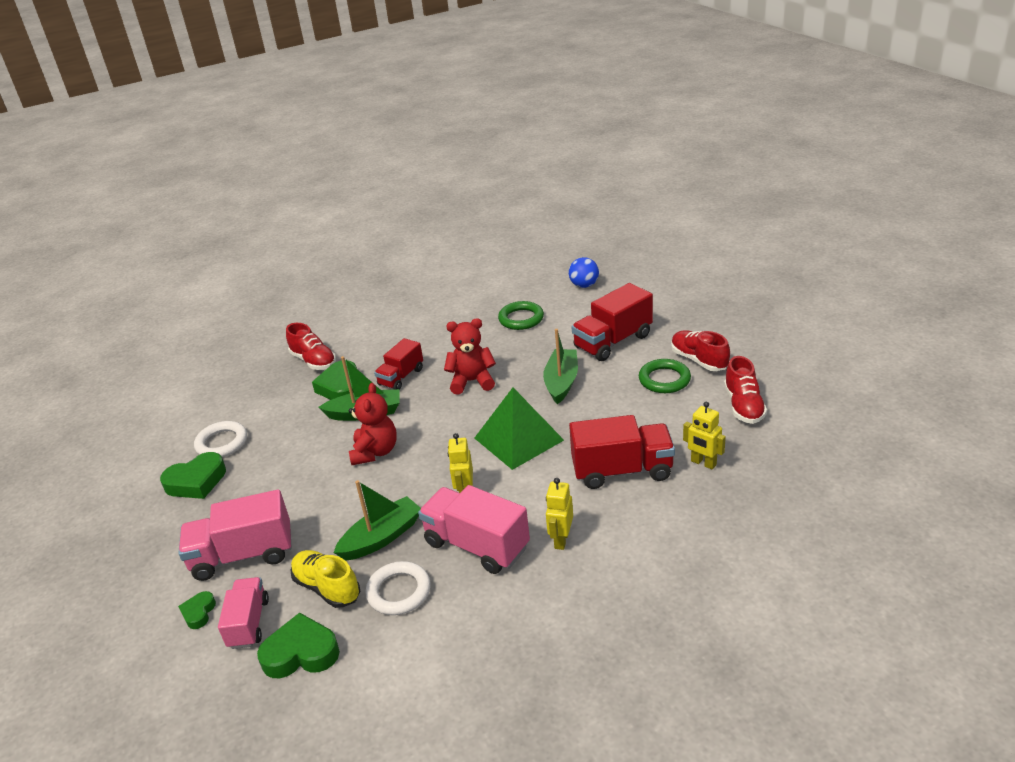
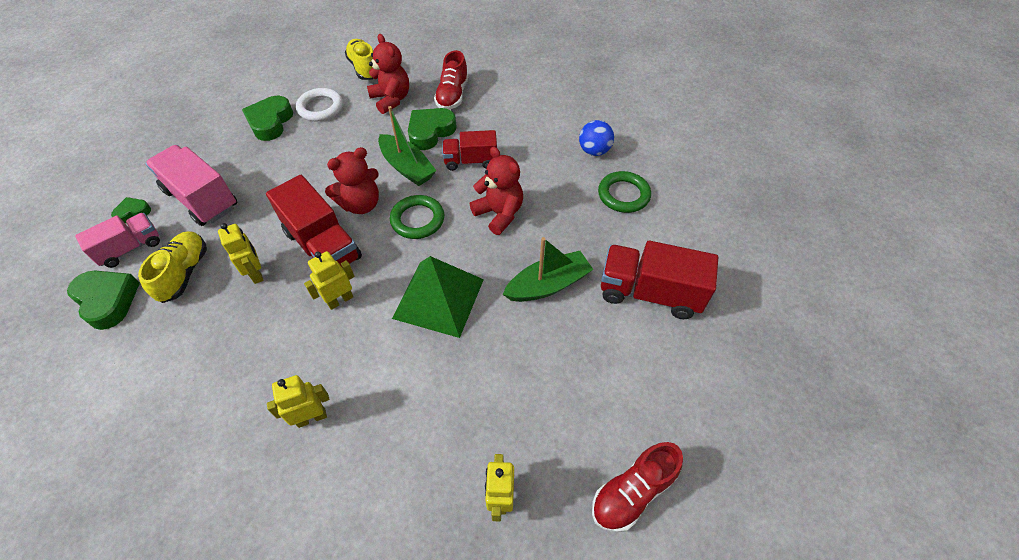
camera: 50 degrees right, 20 degrees up
green heart [160,452,226,499] -> green heart turned 75 degrees clockwise [242,96,293,141]
green boat [333,480,421,560] -> yellow robot [218,223,264,284]
white ring [365,561,431,615] -> none
pink truck [418,485,530,574] -> none
blue ball [569,257,599,288] -> blue ball moved to [579,120,614,156]
red truck [569,415,675,489] -> red truck moved to [266,175,362,267]
green ring [639,359,691,393] -> green ring moved to [390,195,444,239]
red shoe [671,330,730,371] -> none
none -> yellow shoe [345,39,374,80]
none -> red teddy bear [367,34,409,114]

